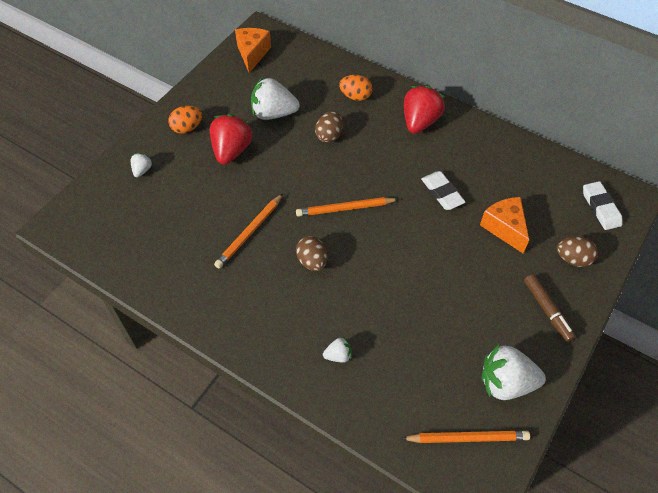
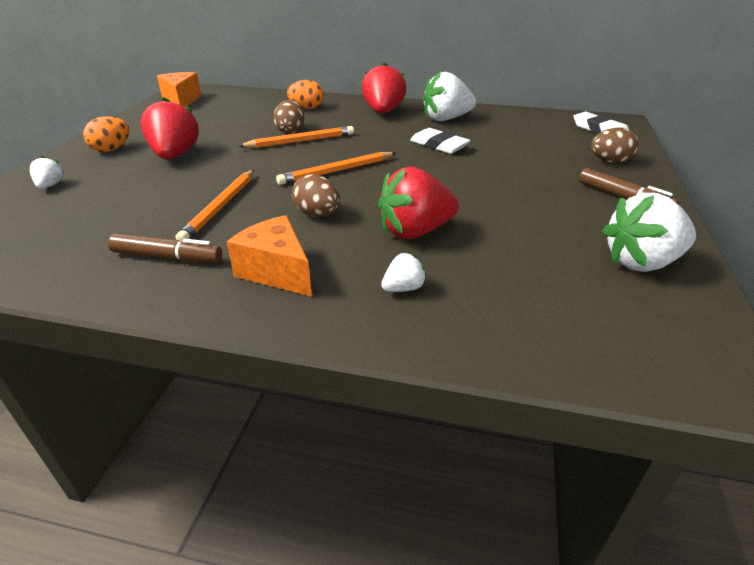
camera: 20 degrees left, 20 degrees down
white strawberry [251,77,300,120] -> white strawberry moved to [423,71,476,122]
orange pencil [401,431,530,443] -> orange pencil moved to [239,126,354,148]
orange cheese [480,197,529,253] -> orange cheese moved to [227,215,312,297]
none -> brown marker [108,234,222,262]
none -> red strawberry [378,166,459,239]

